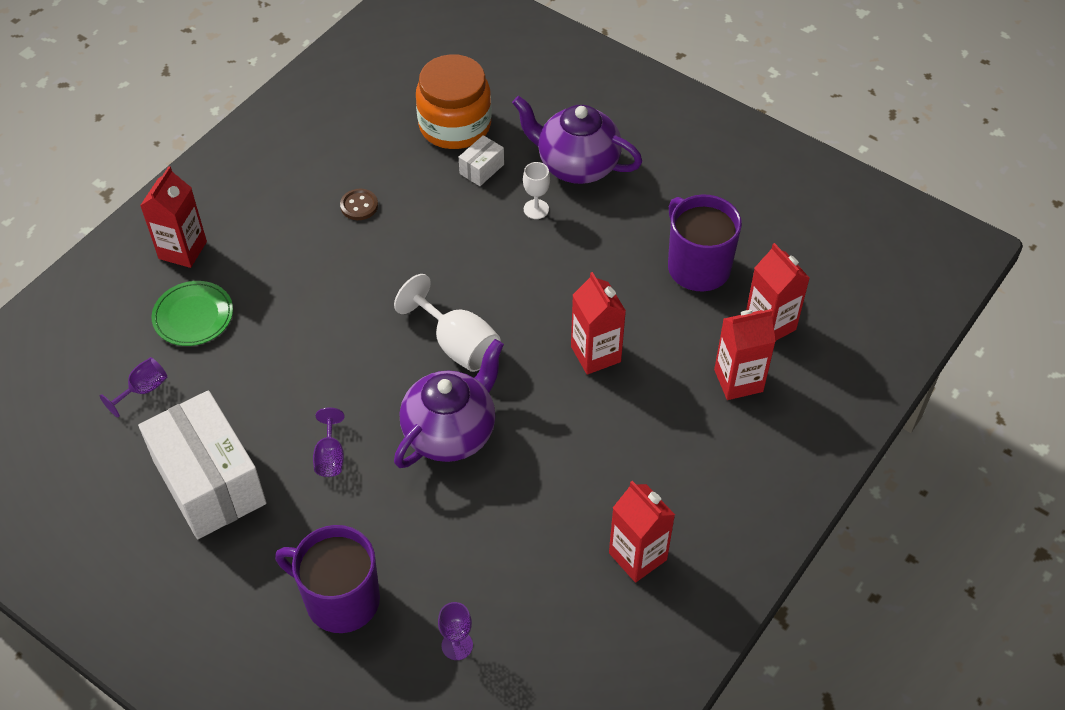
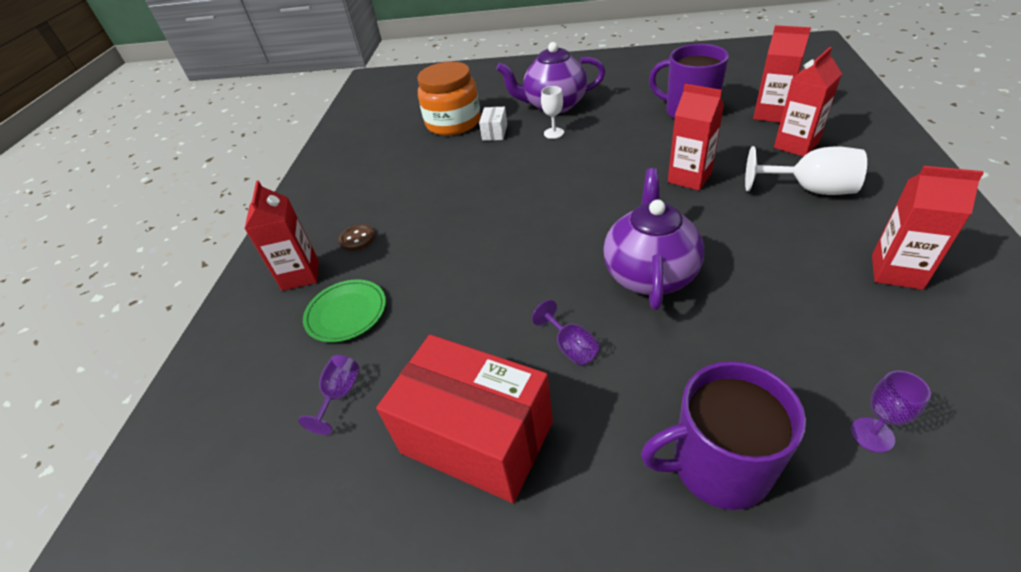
camera: 25 degrees left, 10 degrees down
white box [138,390,267,539] -> red box [376,334,553,503]
brown button [340,189,378,220] -> brown button moved to [339,224,375,251]
white goblet [394,274,501,372] -> white goblet moved to [745,146,867,195]

